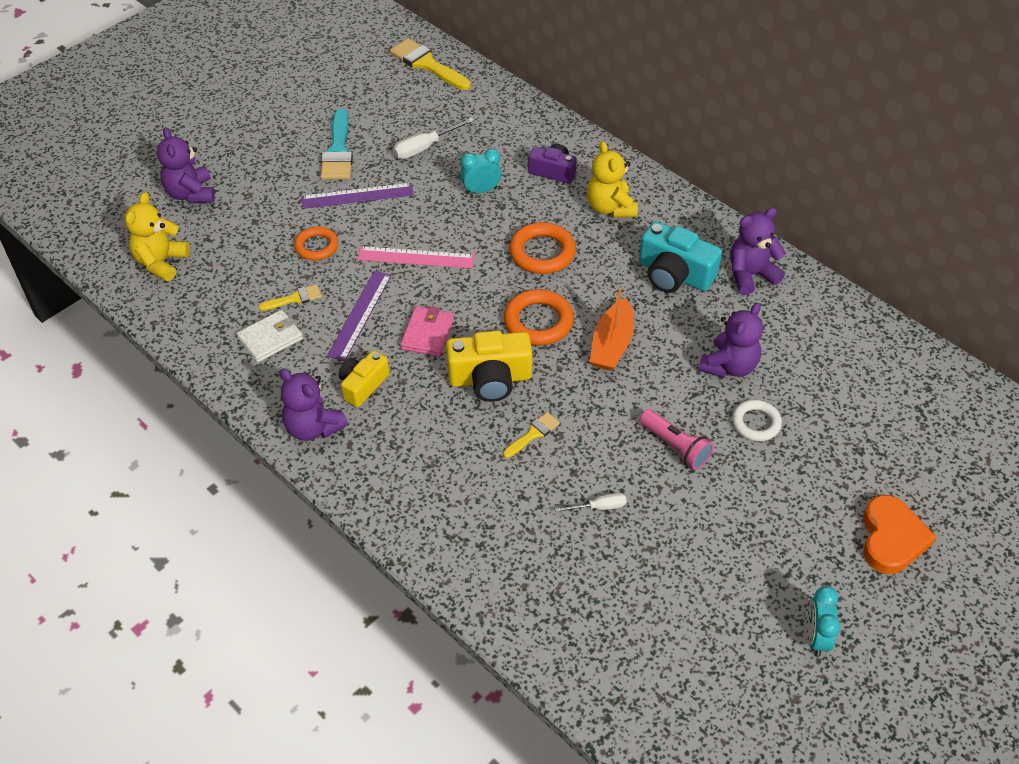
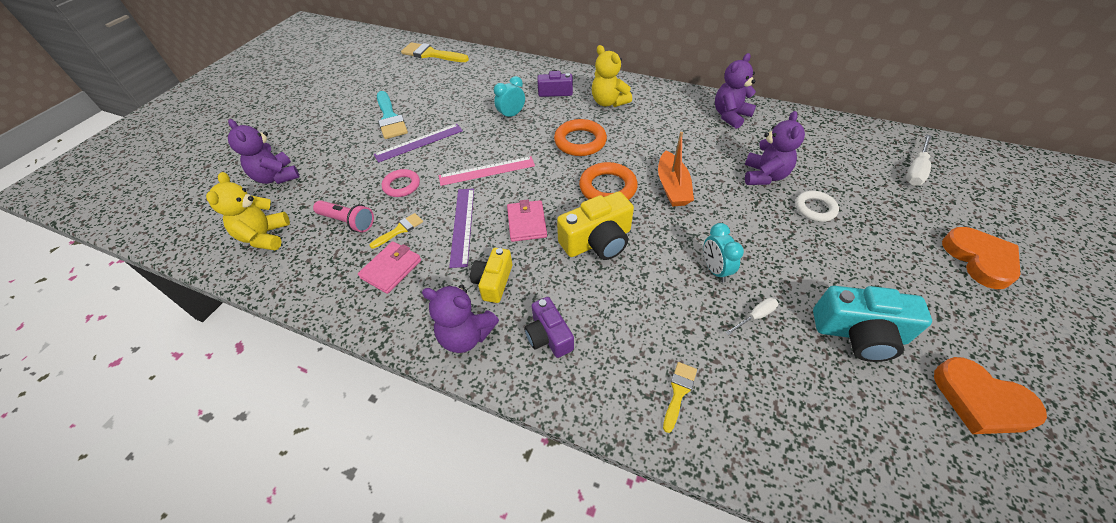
camera: 20 degrees left, 0 degrees up
white wallet [237,310,303,362] -> pink wallet [358,241,421,294]
orange ring [294,227,338,261] -> pink ring [382,169,420,197]
white screwdriver [393,118,474,159] -> white screwdriver moved to [906,134,932,186]
yellow brush [503,412,560,458] -> yellow brush moved to [663,362,697,433]
turquoise camera [639,221,722,293] -> turquoise camera moved to [813,286,932,362]
pink flashlight [639,409,713,470] -> pink flashlight moved to [313,200,374,232]
turquoise clock [807,586,841,656] -> turquoise clock moved to [703,223,744,282]
none -> purple camera [524,297,574,358]
none -> orange heart [934,357,1047,434]

